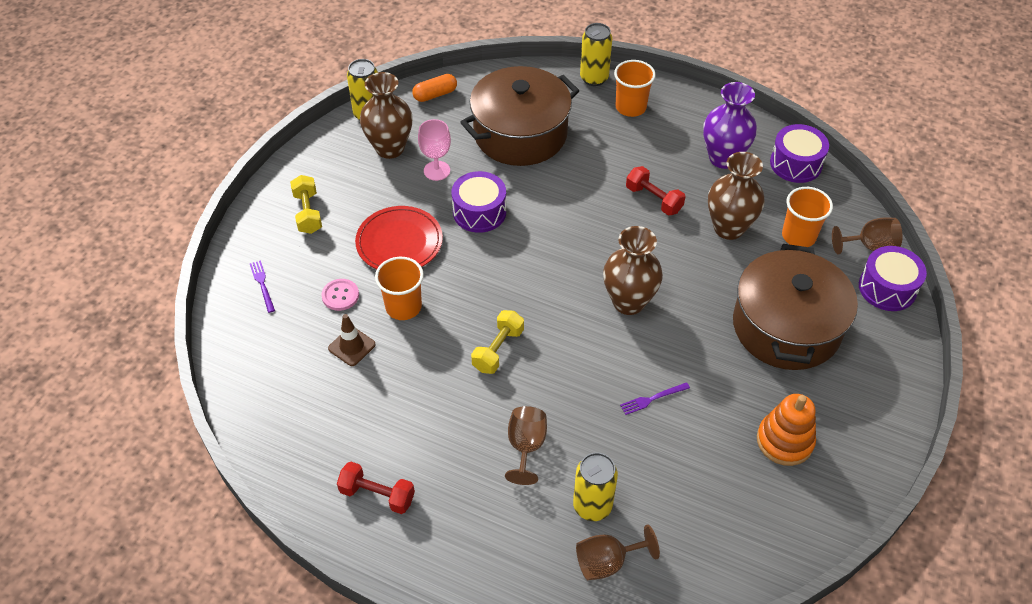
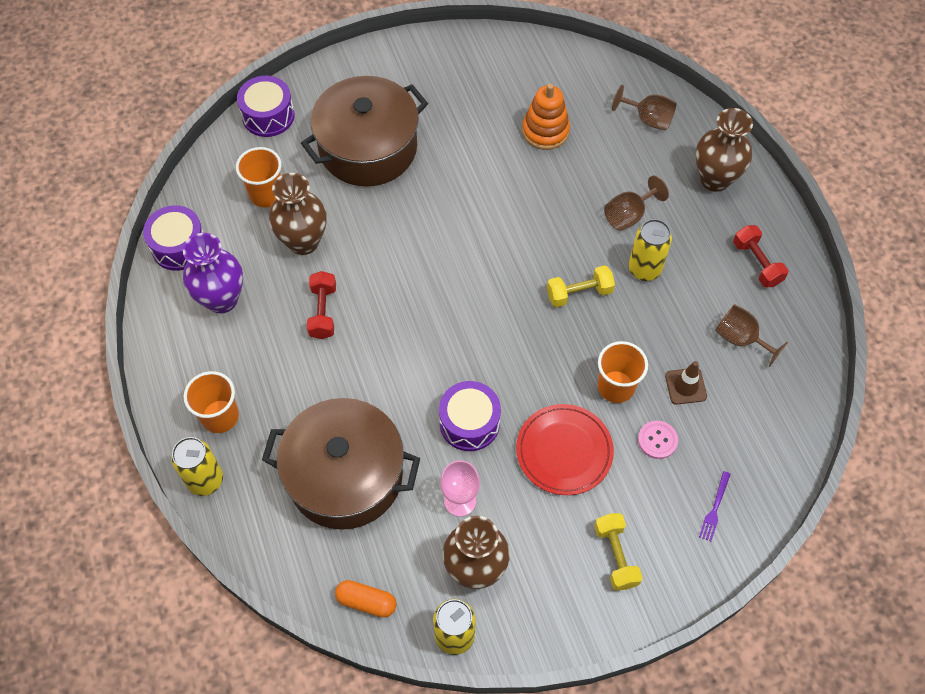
camera: 135 degrees left, 10 degrees up
yellow dumbbell [290,175,322,234] -> yellow dumbbell turned 45 degrees counterclockwise [594,513,643,591]
yellow can [573,452,618,521] -> yellow can moved to [629,219,672,281]
brown vase [603,226,663,315] -> brown vase moved to [696,108,753,192]
purple fork [620,382,690,415] -> none
orange stacking toy [757,394,816,466] -> orange stacking toy moved to [522,84,570,150]
brown goblet [832,217,903,254] -> brown goblet moved to [715,304,788,367]

